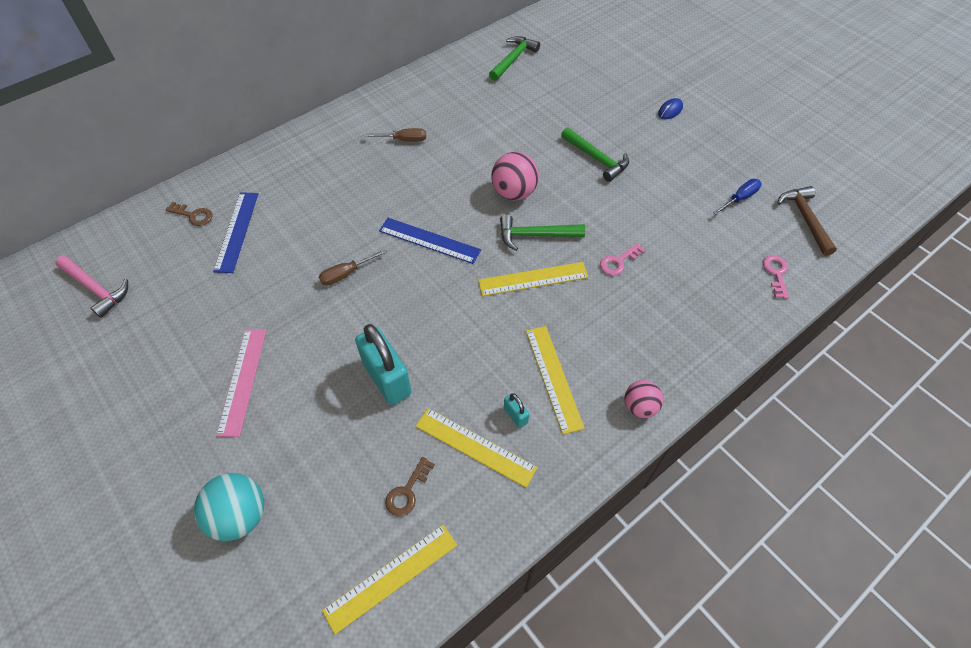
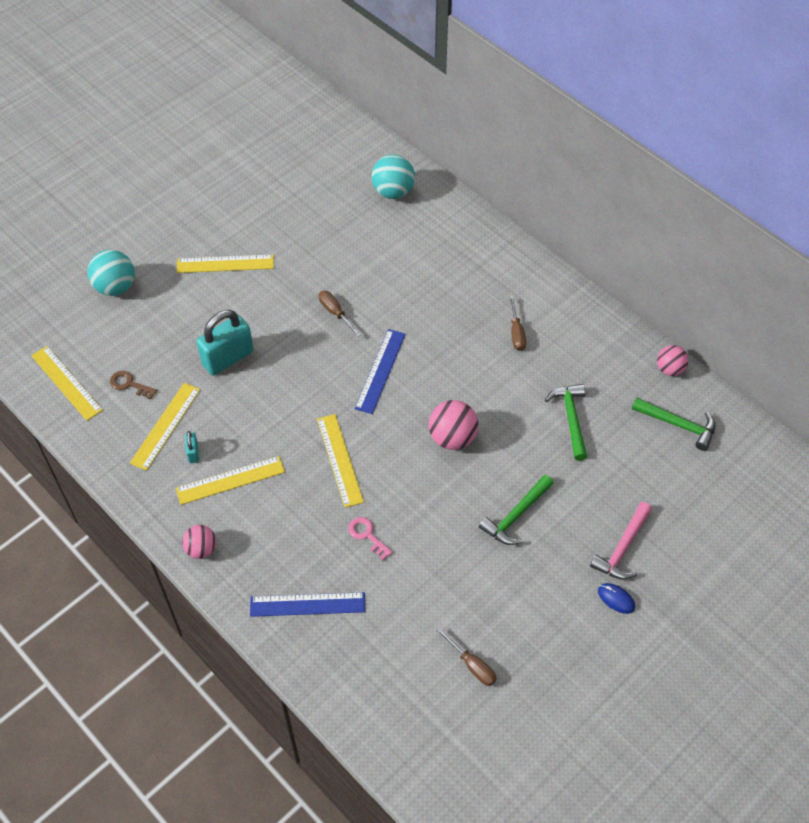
camera: 85 degrees right, 0 degrees up
pink hammer [55,255,128,318] -> pink hammer moved to [590,502,652,580]
brown key [165,202,212,226] -> turquoise ball [372,155,415,199]
blue ruler [213,192,258,273] -> blue ruler moved to [250,592,365,617]
pink ruler [216,329,267,437] -> yellow ruler [177,255,274,273]
green hammer [500,214,585,251] -> green hammer moved to [545,384,587,461]
turquoise padlock [504,393,529,428] -> turquoise padlock turned 60 degrees counterclockwise [185,431,199,463]
blue screwdriver [713,179,761,215] -> brown screwdriver [436,627,497,686]
pink key [763,255,789,299] -> none
brown hammer [777,186,837,256] -> none
none -> pink ball [657,345,689,376]

